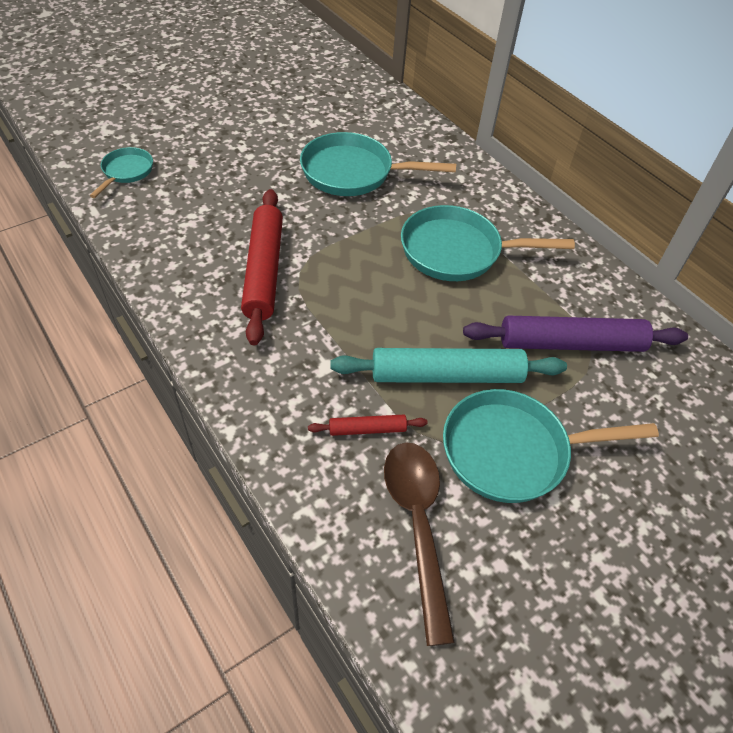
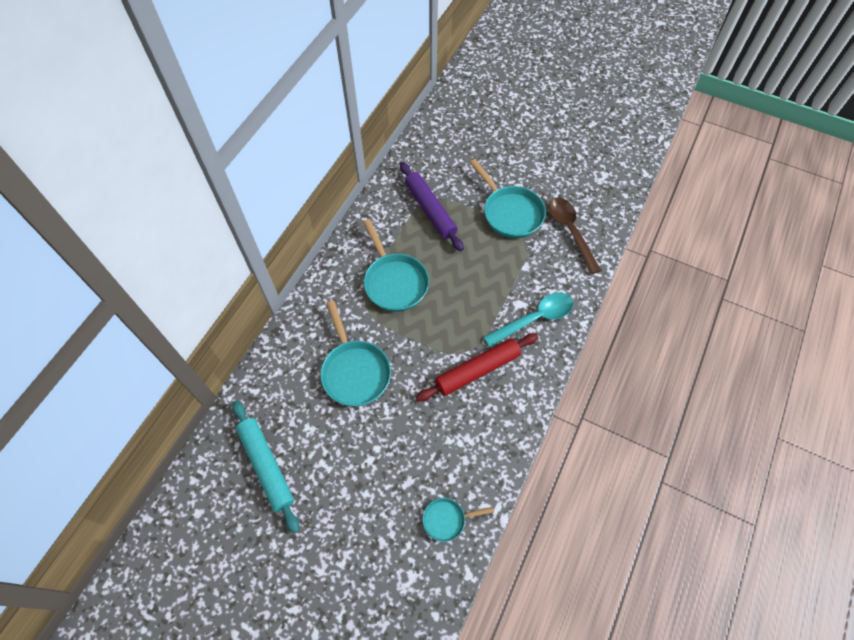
camera: 115 degrees left, 10 degrees up
red rolling pin [308,415,428,436] -> none
turquoise rolling pin [331,348,567,383] -> turquoise rolling pin moved to [232,400,299,533]
brown spoon [384,442,455,646] -> brown spoon turned 105 degrees clockwise [548,197,601,274]
none -> turquoise spoon [483,292,574,347]

